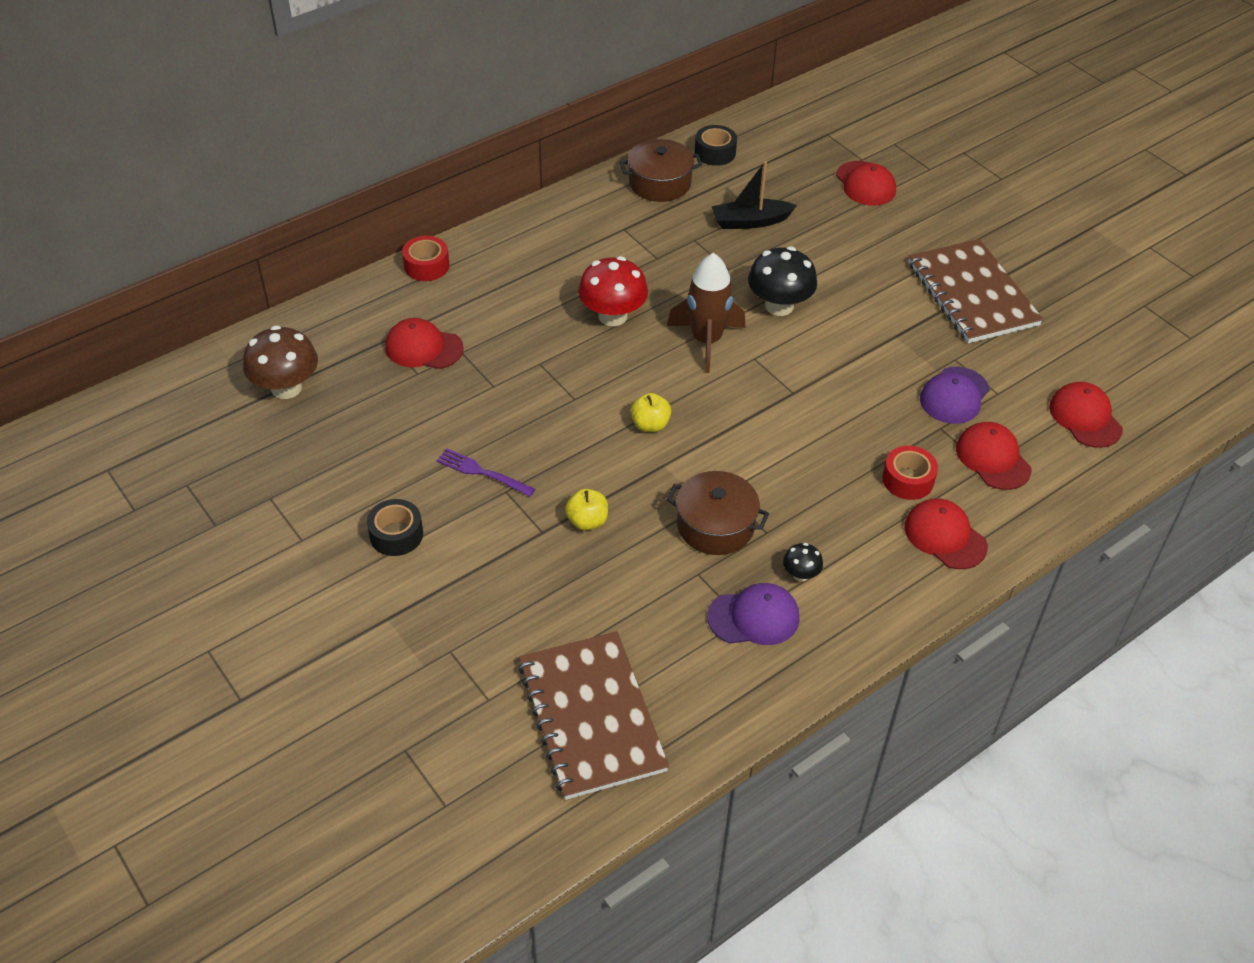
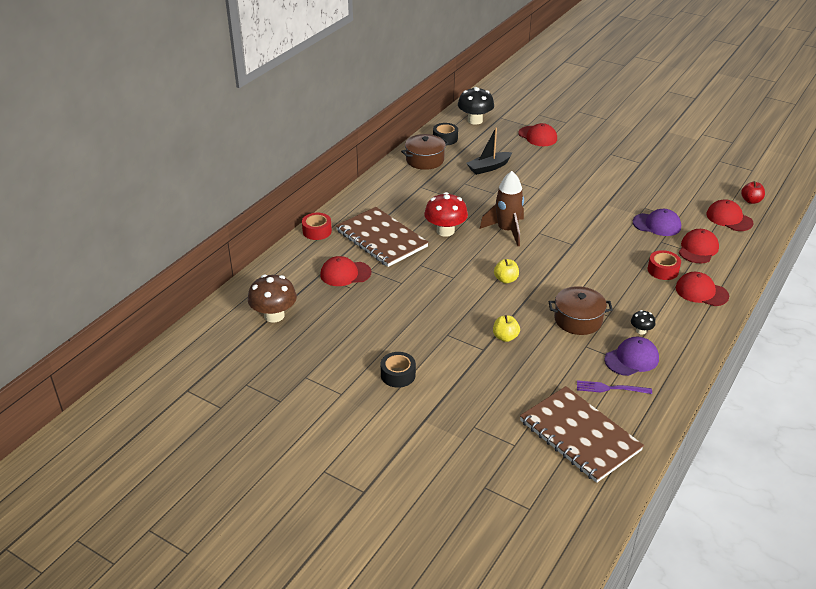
camera: 20 degrees left, 10 degrees down
purple fork [436,448,535,497] -> purple fork moved to [577,380,652,394]
black mushroom [748,247,817,316] -> black mushroom moved to [458,87,494,125]
brown notebook [909,239,1043,343] -> brown notebook moved to [336,207,429,267]
purple cap [920,367,989,424] -> purple cap turned 90 degrees counterclockwise [633,209,681,236]
red cap [956,422,1031,490] -> red cap turned 75 degrees clockwise [679,229,719,263]
none -> red apple [741,181,765,204]

